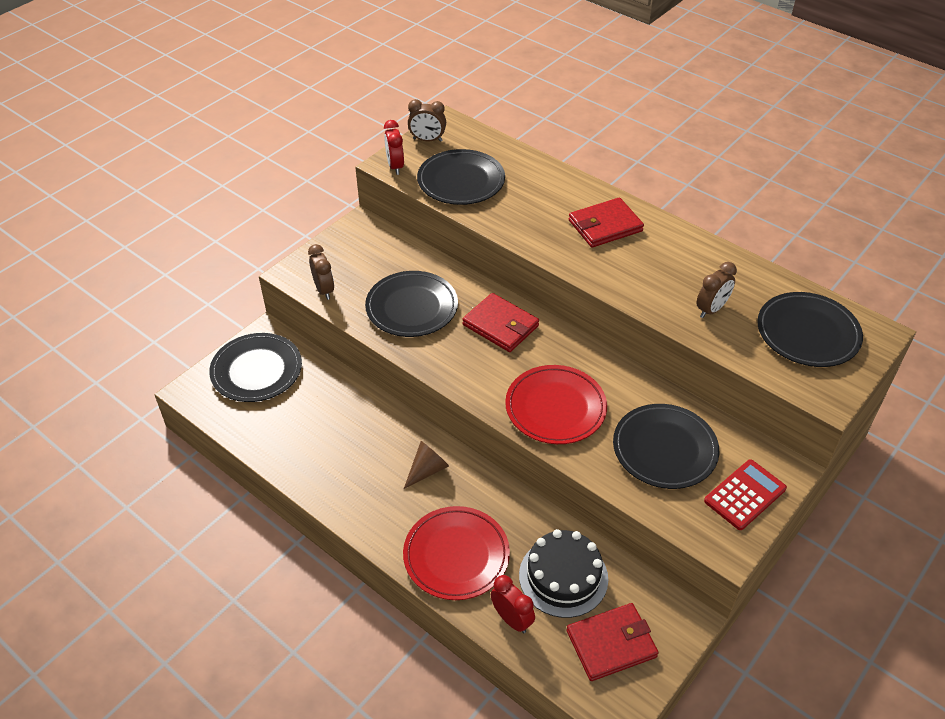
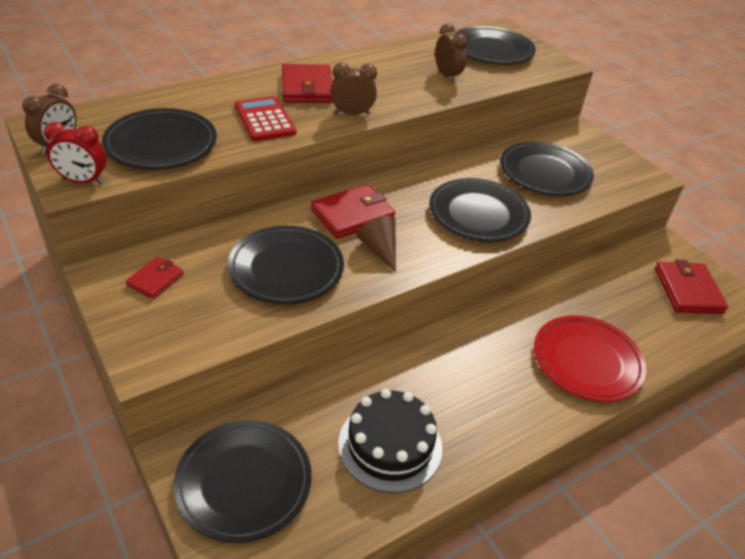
camera: 75 degrees left, 5 degrees down
brown clock [308,244,334,300] -> brown clock moved to [331,63,377,115]
brown cone [404,441,449,489] -> brown cone moved to [356,216,396,272]
red clock [491,575,535,633] -> none
red plate [505,365,607,444] -> black plate [429,178,531,242]
black cake [519,529,608,618] -> black cake moved to [338,389,442,493]
red calculator [704,459,787,530] -> red calculator moved to [235,96,296,141]
none -> red wallet [126,257,184,299]

